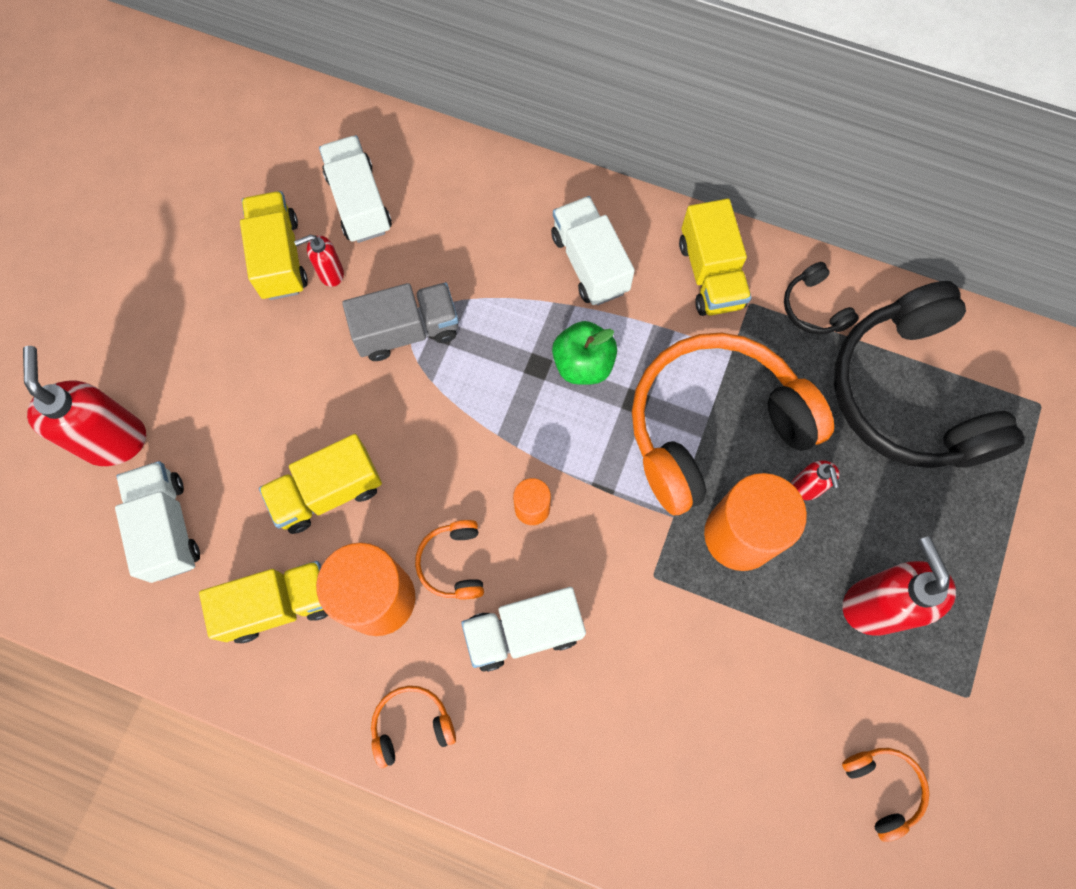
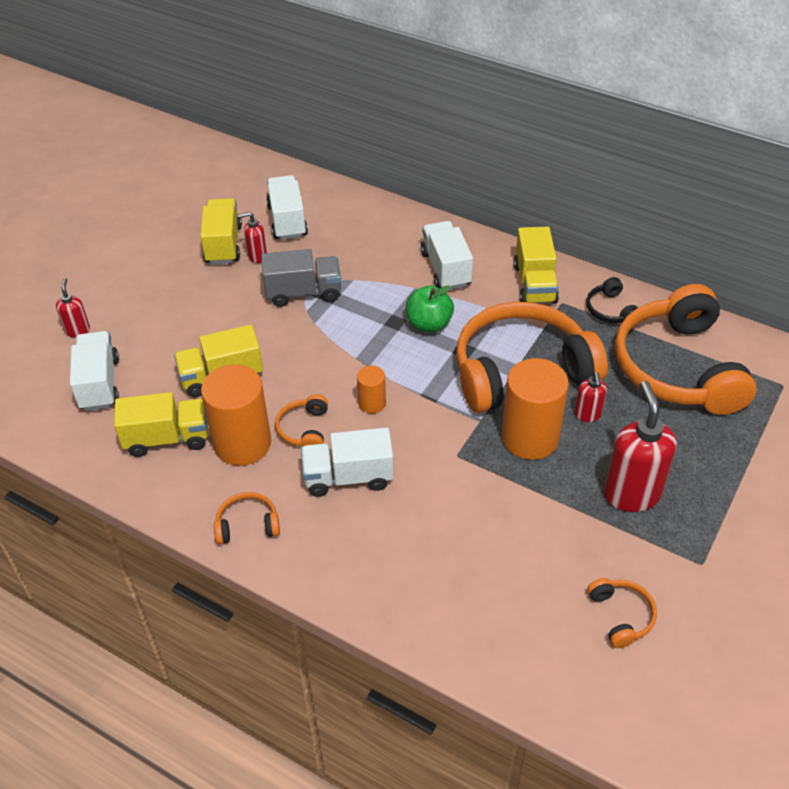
camera: 10 degrees right, 25 degrees down
red soap dispenser [23,346,146,466] -> red soap dispenser [56,278,90,337], size x0.50
black headphones [834,281,1025,468] -> orange headphones [615,284,757,415]

